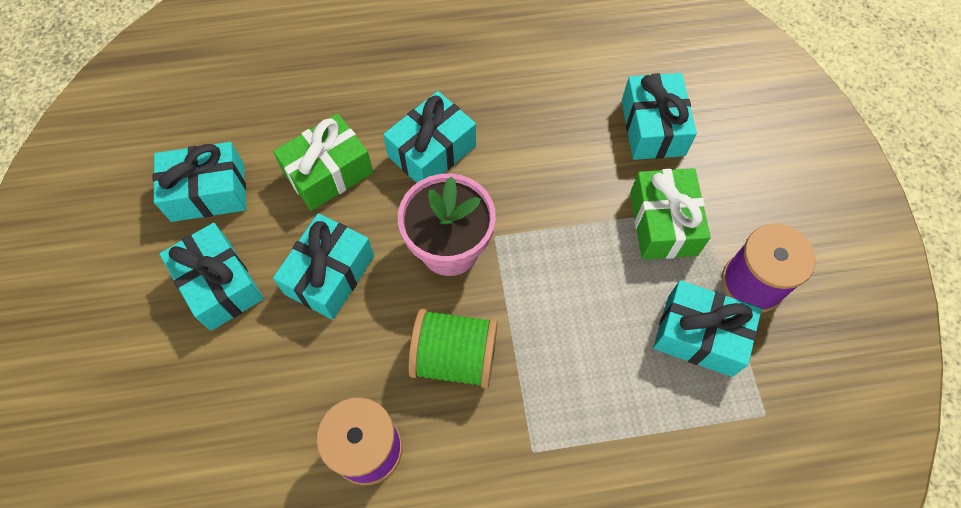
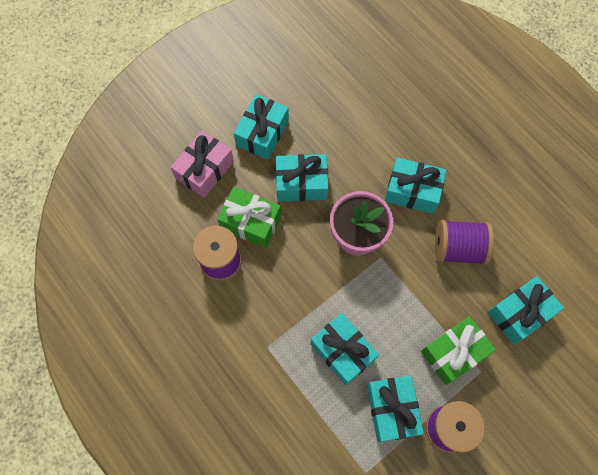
camera: 60 degrees right, 5 degrees up
turquoise gift [153,142,246,222] -> turquoise gift moved to [311,313,379,385]
green gift [273,114,373,211] -> green gift moved to [217,187,281,248]
green spool [408,309,498,388] -> none
none -> pink gift [171,131,234,198]
none -> purple spool [435,220,494,265]

